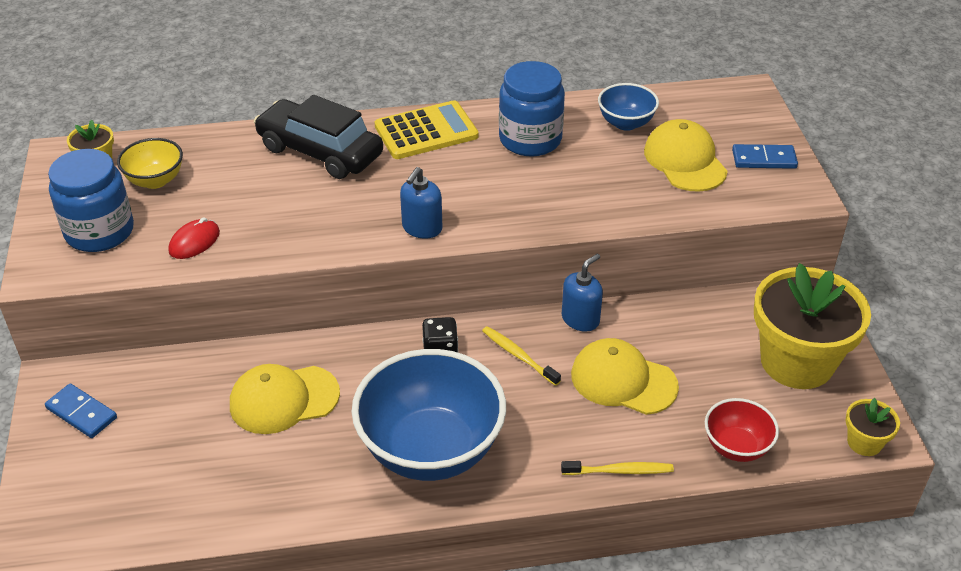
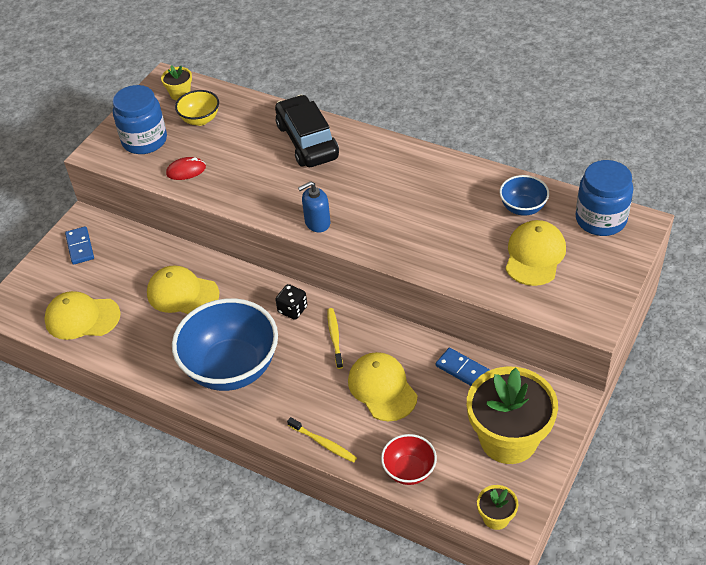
camera: 40 degrees right, 5 degrees up
yellow calculator [375,100,479,159] -> none
blue jar [499,61,565,157] -> blue jar moved to [575,160,633,236]
blue soap dispenser [562,254,603,332] -> none
blue domino [732,144,798,169] -> blue domino moved to [436,348,490,386]
none -> yellow cap [44,291,121,340]

